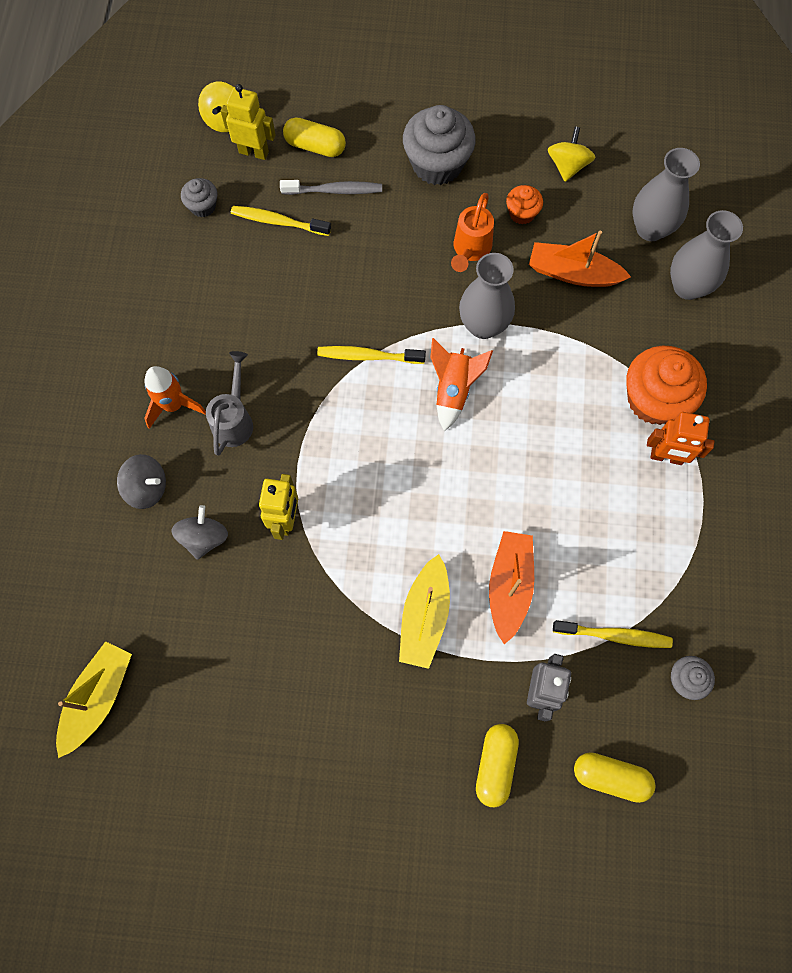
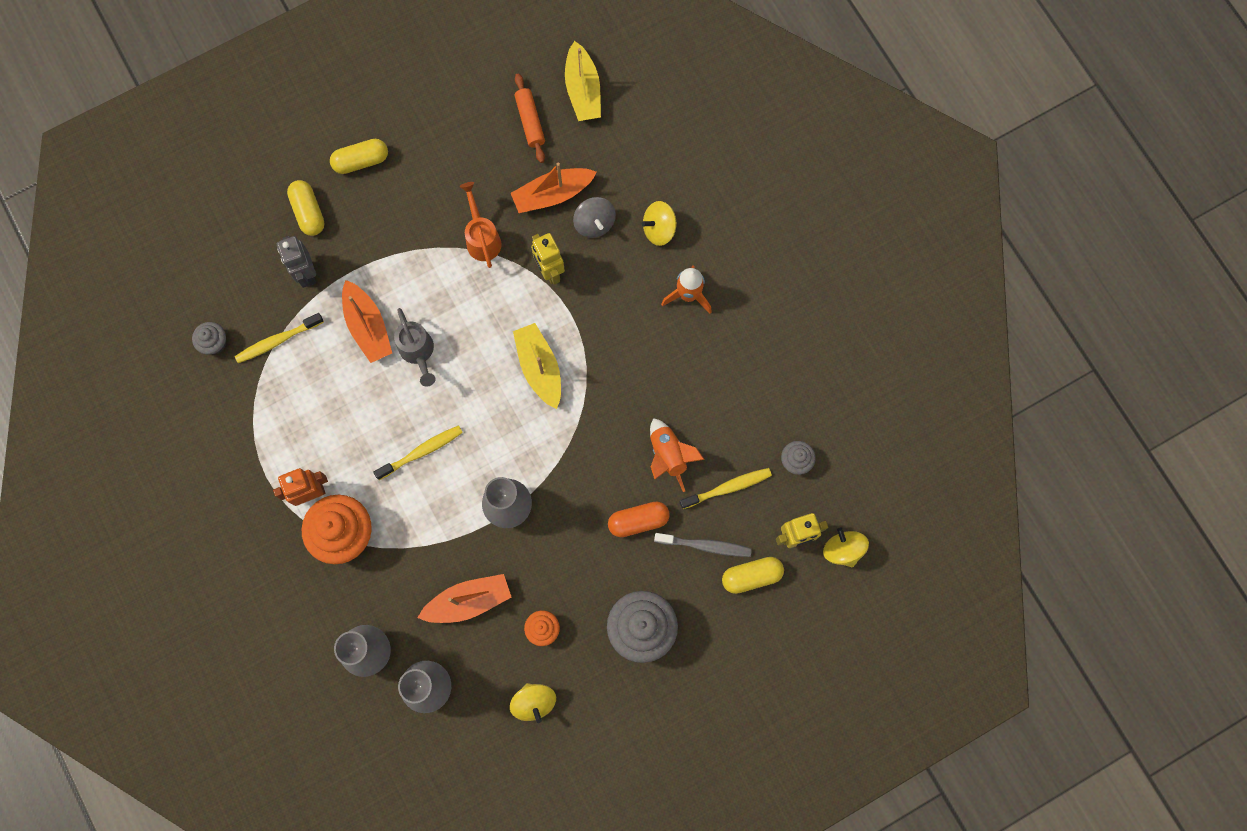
camera: 145 degrees right, 5 degrees up
grey spinning top [117,454,166,509] -> yellow spinning top [642,201,677,246]
grey watering can [206,351,253,456] -> grey watering can moved to [394,308,435,387]
grey toothbrush [280,180,382,195] -> grey toothbrush turned 135 degrees counterclockwise [654,533,752,557]
yellow toothbrush [317,346,426,364] -> yellow toothbrush moved to [373,425,463,480]
yellow boat [399,554,450,669] -> yellow boat moved to [513,323,561,409]
orange rocket [430,338,493,431] -> orange rocket moved to [650,418,705,492]
orange watering can [451,193,494,272] -> orange watering can moved to [460,182,502,268]
yellow capsule [574,752,655,803] -> yellow capsule moved to [330,139,388,174]
none -> orange boat [511,163,597,213]
none -> orange rolling pin [514,73,545,163]
none -> orange capsule [608,501,670,537]

